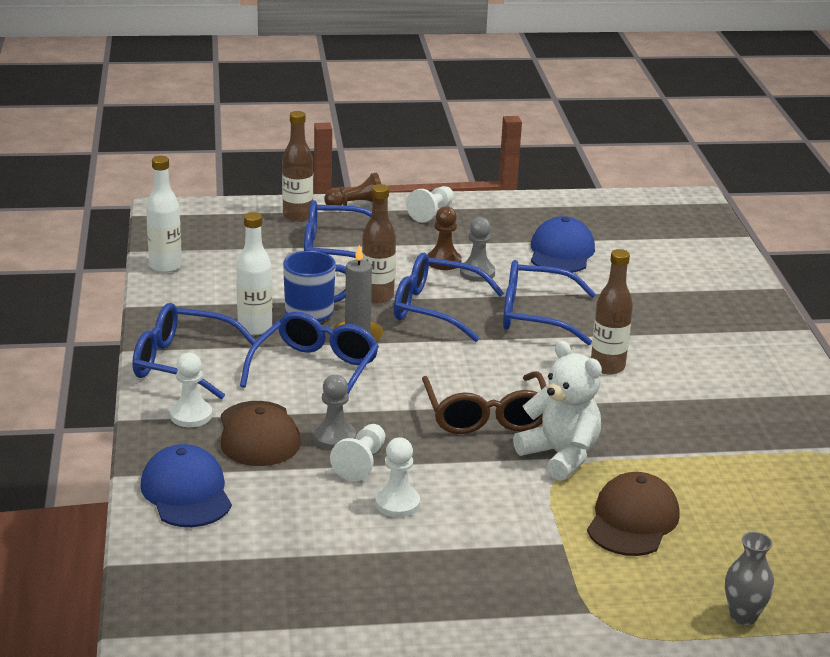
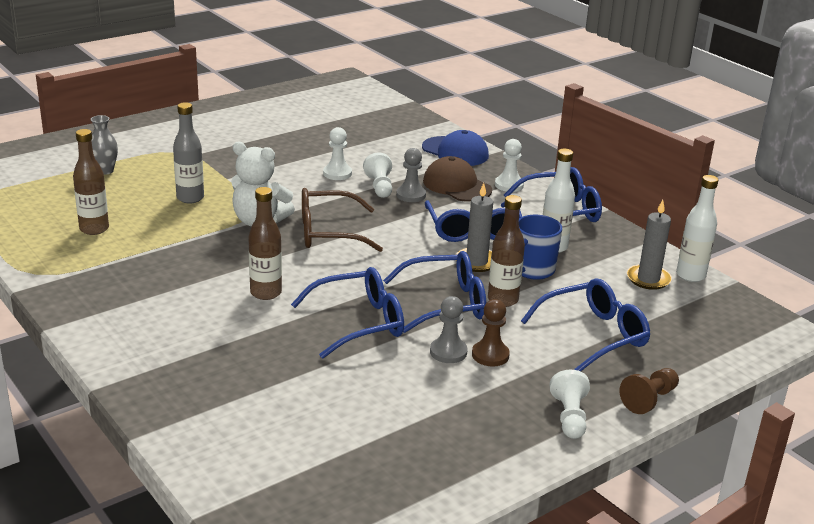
camera: 150 degrees right, 0 degrees up
brown bottle [282,111,313,222] -> brown bottle moved to [73,129,109,235]
brown glasses [422,371,546,434] -> brown glasses turned 60 degrees counterclockwise [302,188,383,252]
blue cap [531,216,595,273] -> none
brown cap [587,472,680,556] -> grey bottle [173,102,204,203]
none -> grey candle [627,200,672,290]

